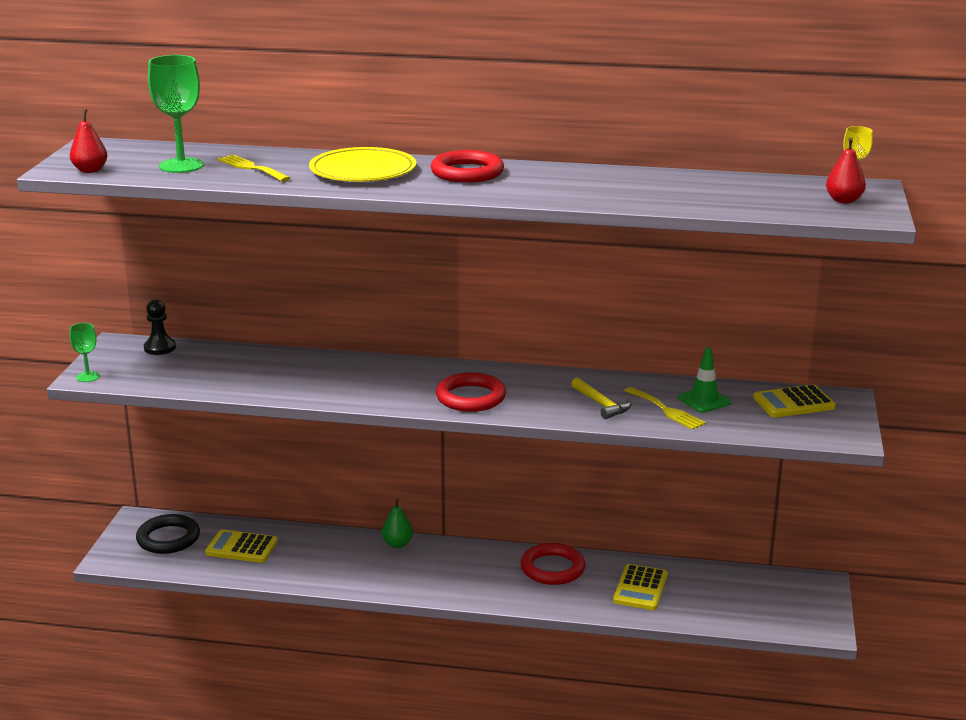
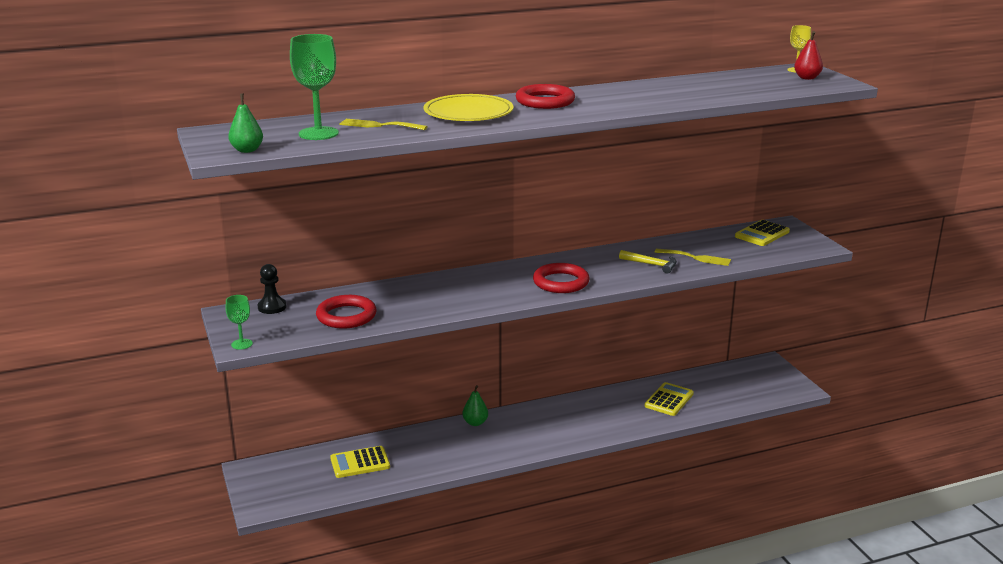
camera: 30 degrees left, 0 degrees up
red pear [70,109,107,173] -> green pear [228,94,263,153]
black ring [136,514,200,554] -> none
red ring [520,543,586,585] -> red ring moved to [316,295,377,329]
yellow calculator [613,564,668,610] -> yellow calculator turned 135 degrees counterclockwise [645,382,694,416]
green traffic cone [678,347,731,413] -> none

